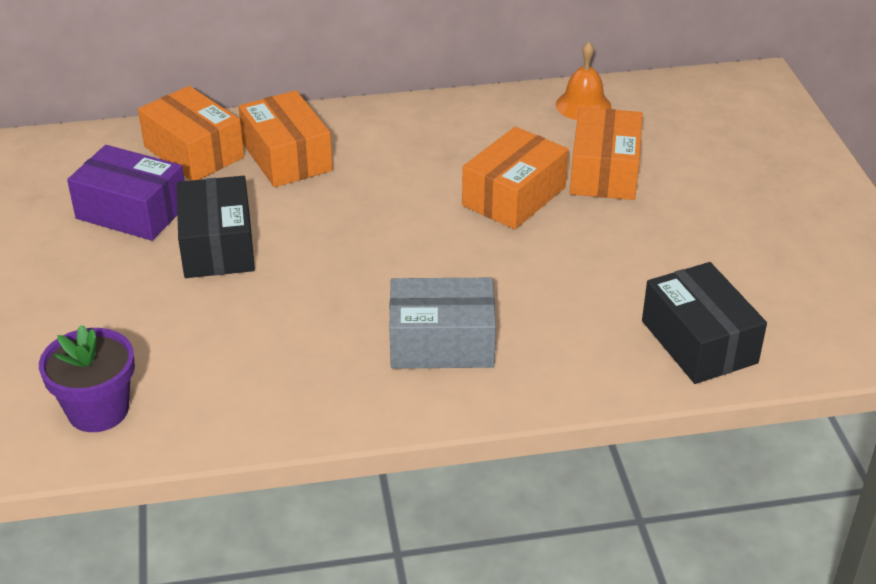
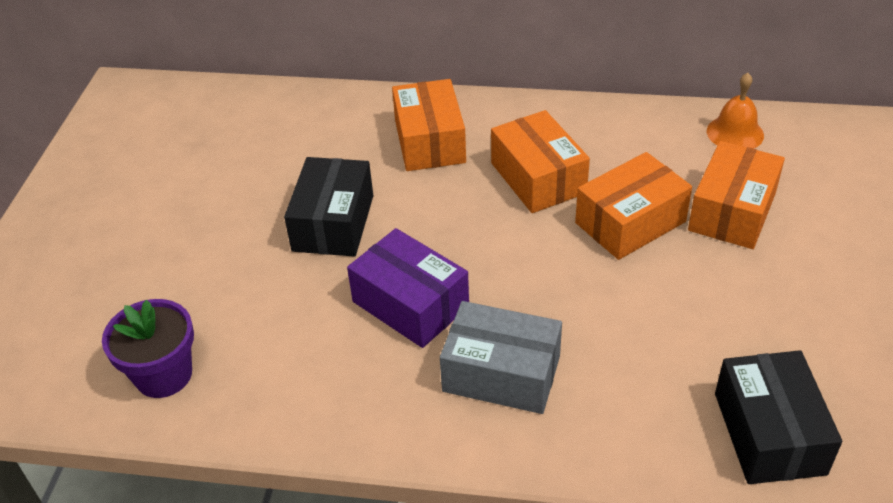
camera: 20 degrees right, 5 degrees up
purple box [67,145,185,241] -> purple box moved to [347,228,469,348]
orange box [138,86,244,180] -> orange box moved to [491,110,590,213]

